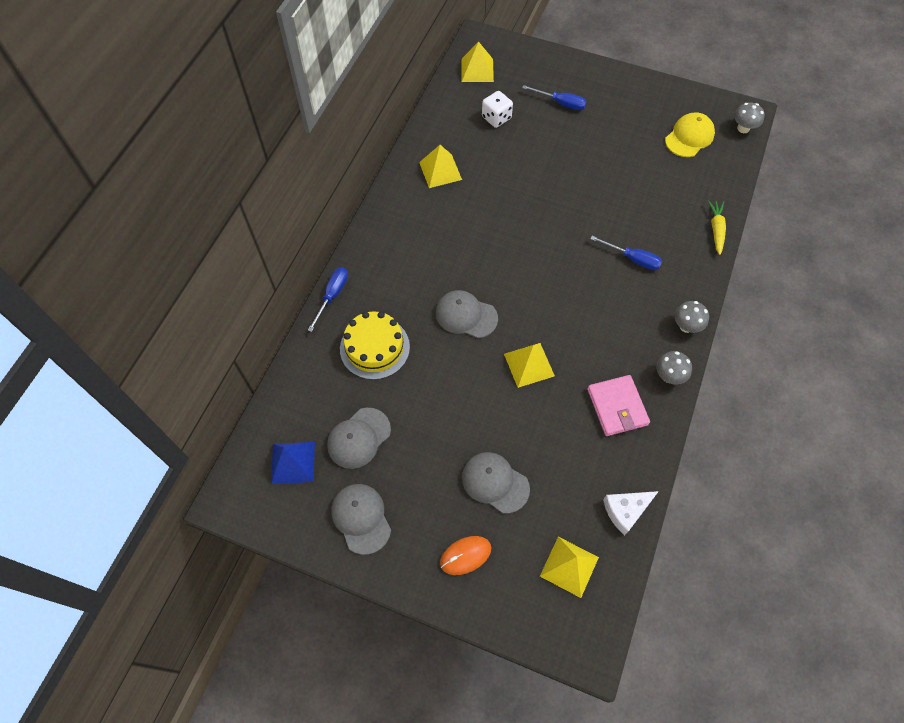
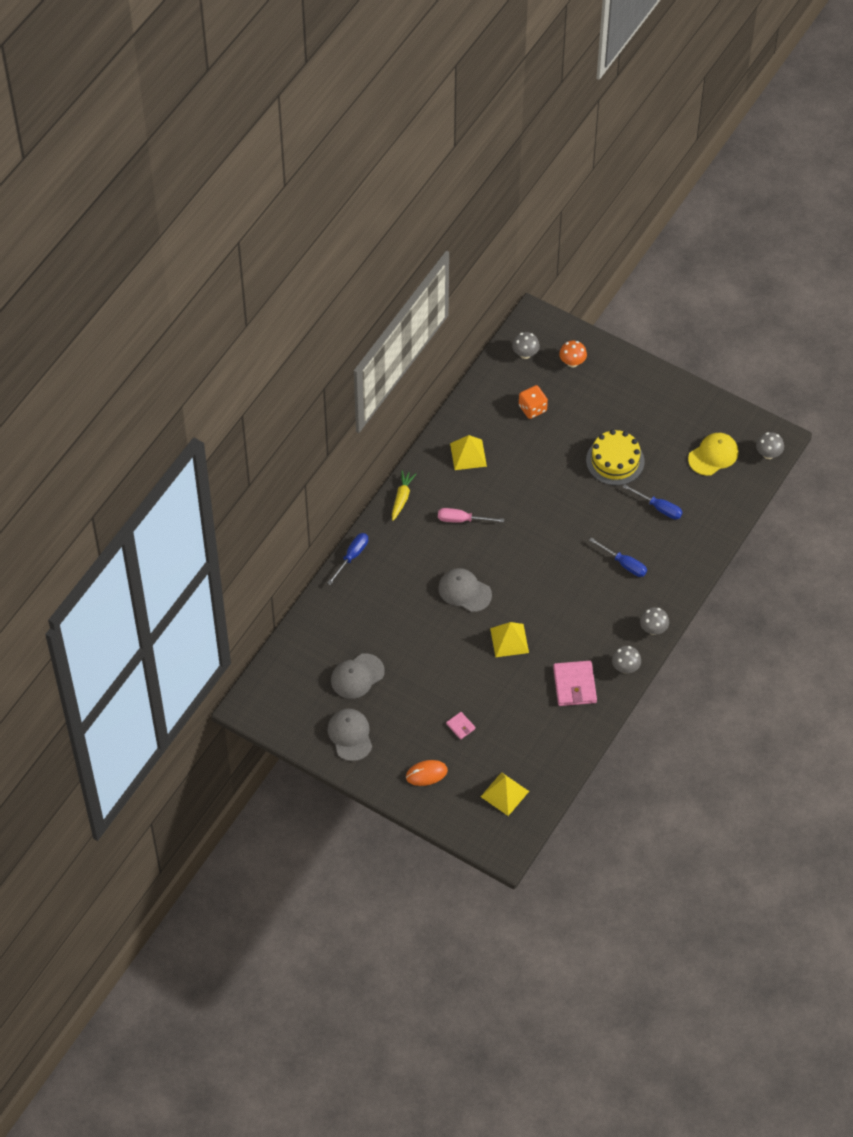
camera: 10 degrees right, 5 degrees down
blue pyramid [271,442,315,484] -> none
yellow cake [340,311,410,380] -> yellow cake moved to [586,430,644,485]
yellow pyramid [462,42,494,82] -> grey mushroom [512,332,540,359]
grey cap [462,452,530,514] -> pink wallet [446,712,476,740]
white dice [482,91,513,128] -> orange dice [519,385,548,419]
blue screwdriver [522,85,587,110] -> blue screwdriver moved to [623,484,683,519]
white cheese [603,491,659,535] -> none
yellow carrot [708,200,726,255] -> yellow carrot moved to [392,470,416,521]
none -> pink screwdriver [438,508,504,523]
none -> orange mushroom [559,341,587,368]

